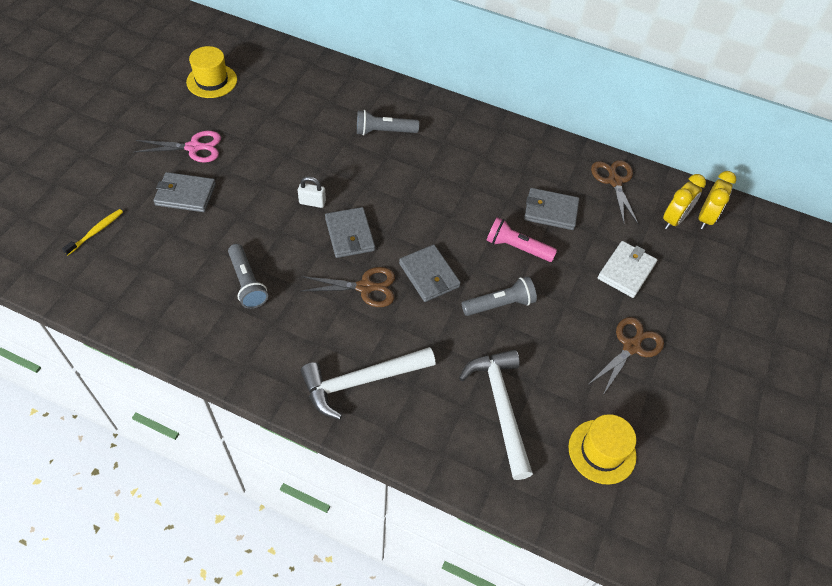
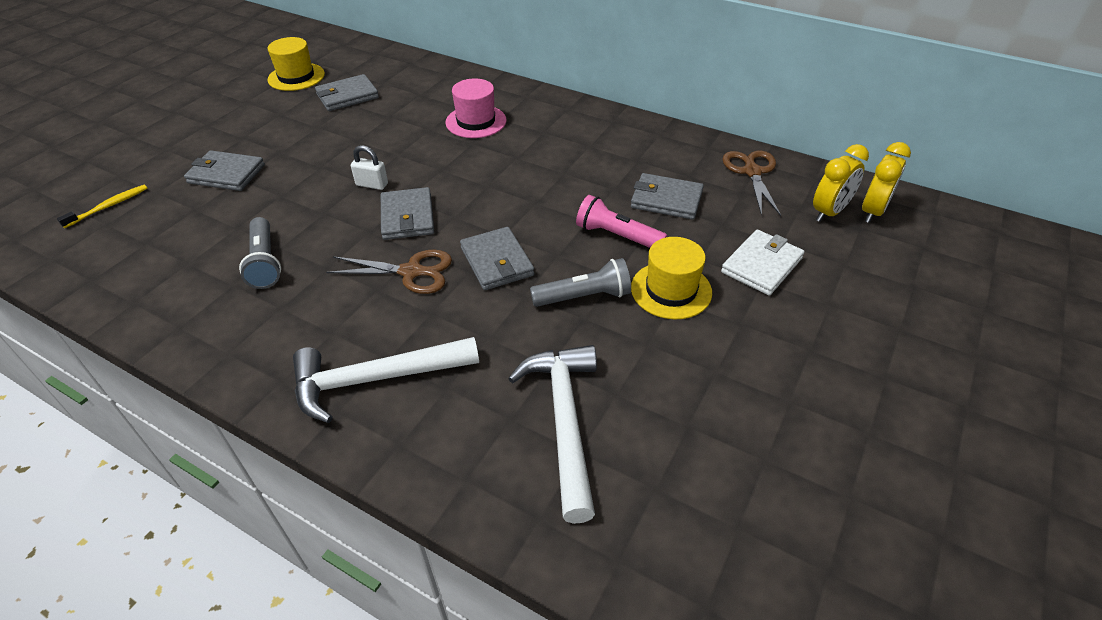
camera: 10 degrees right, 10 degrees down
pink scissors [134,131,221,163] -> none
grey flashlight [357,110,419,136] -> pink hat [445,78,506,138]
yellow hat [568,414,637,485] -> yellow hat moved to [631,237,712,319]
brown scissors [589,317,664,395] -> none
none -> grey wallet [315,74,379,111]

